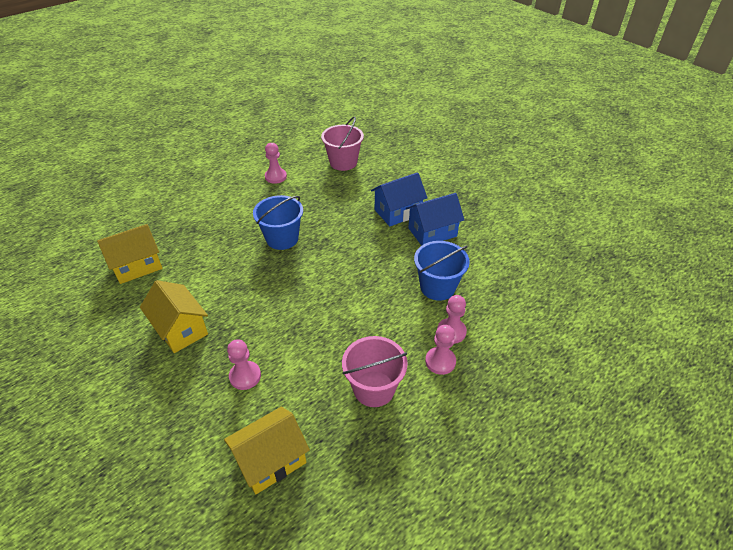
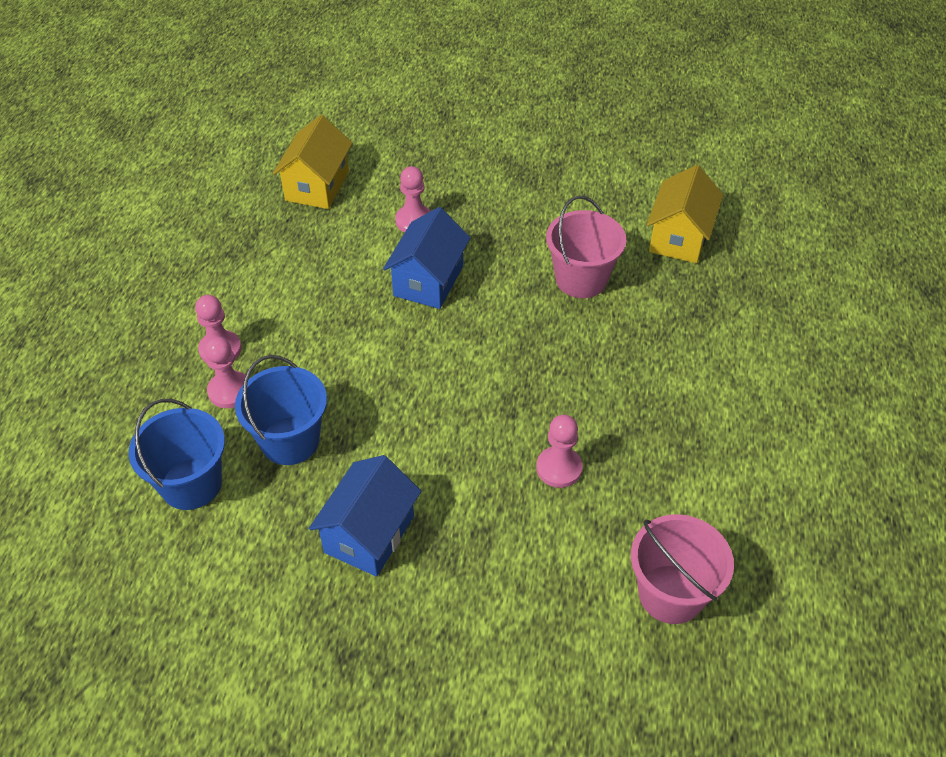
camera: 140 degrees right, 5 degrees up
yellow house [140,280,208,353] -> none
blue bucket [253,195,303,250] -> blue bucket moved to [129,399,225,510]
pink pawn [265,143,287,184] -> pink pawn moved to [536,415,582,488]
pink bucket [342,336,408,407] -> pink bucket moved to [546,195,626,298]
blue house [371,172,428,226] -> blue house moved to [383,207,470,309]

